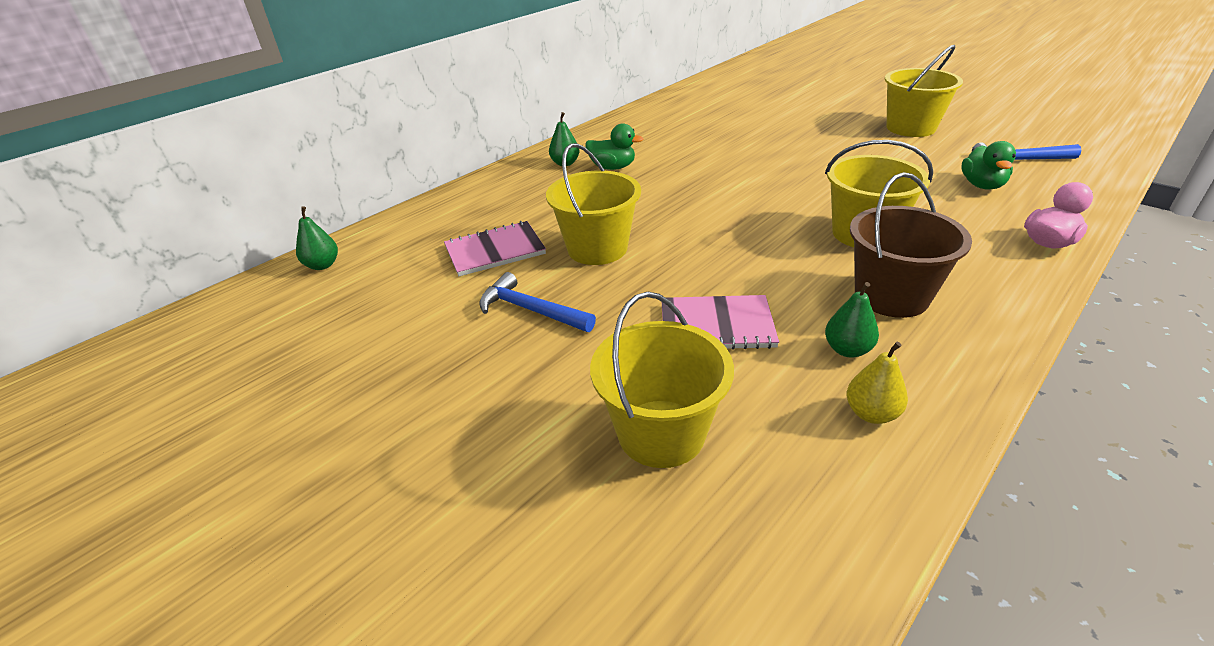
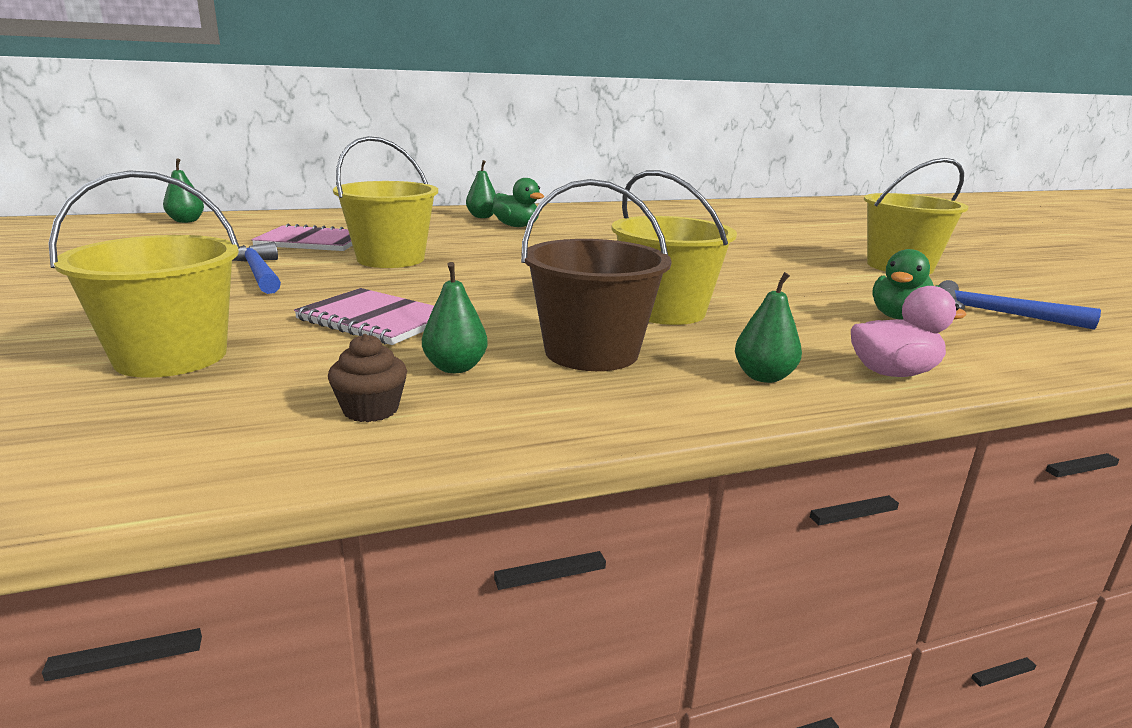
camera: 25 degrees right, 15 degrees down
yellow pear [847,342,908,424] -> brown cupcake [328,334,407,422]
none -> green pear [735,272,802,383]

